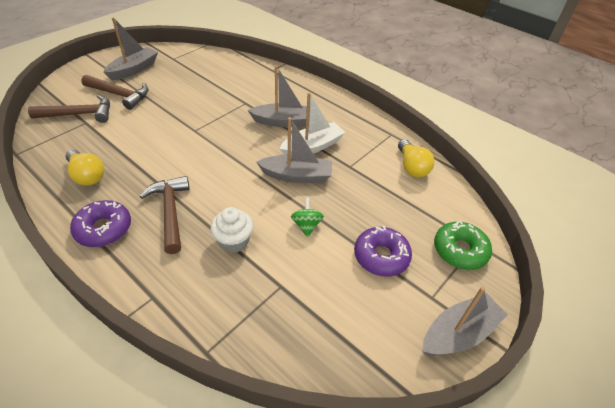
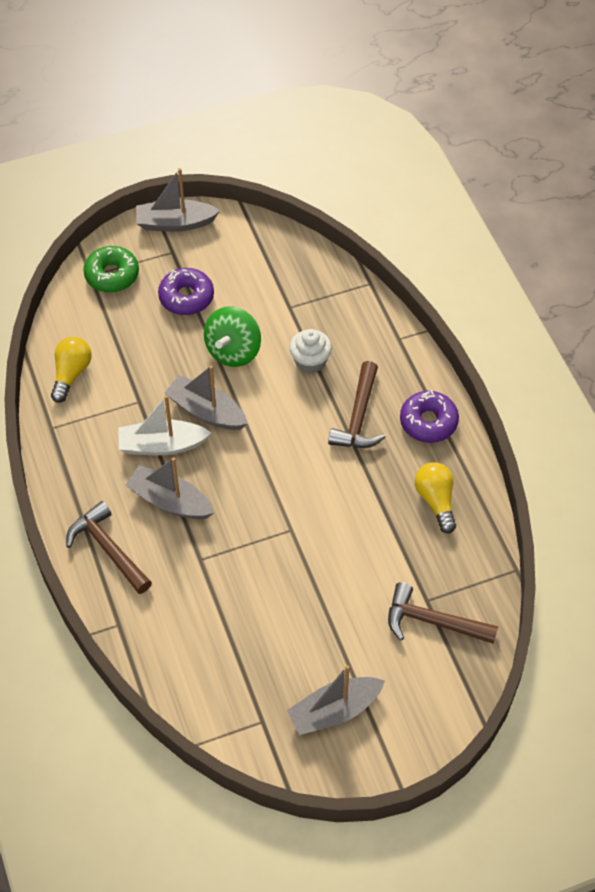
camera: 150 degrees left, 10 degrees up
brown hammer [81,75,148,110] -> brown hammer moved to [66,501,152,594]
green spinning top [291,197,324,237] -> green spinning top [204,307,261,367], size x1.77

